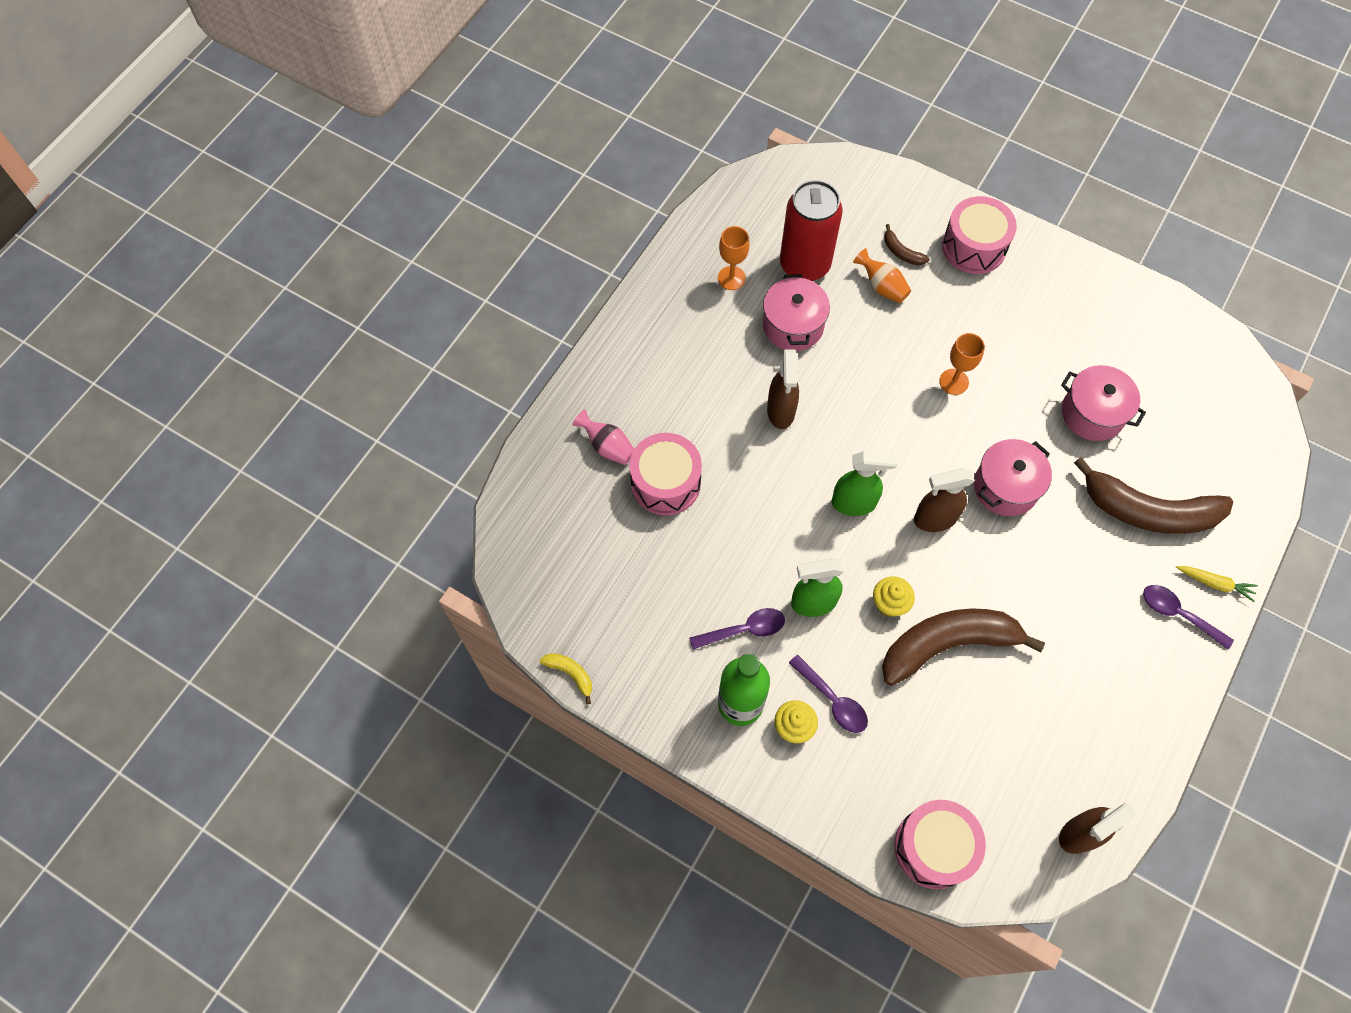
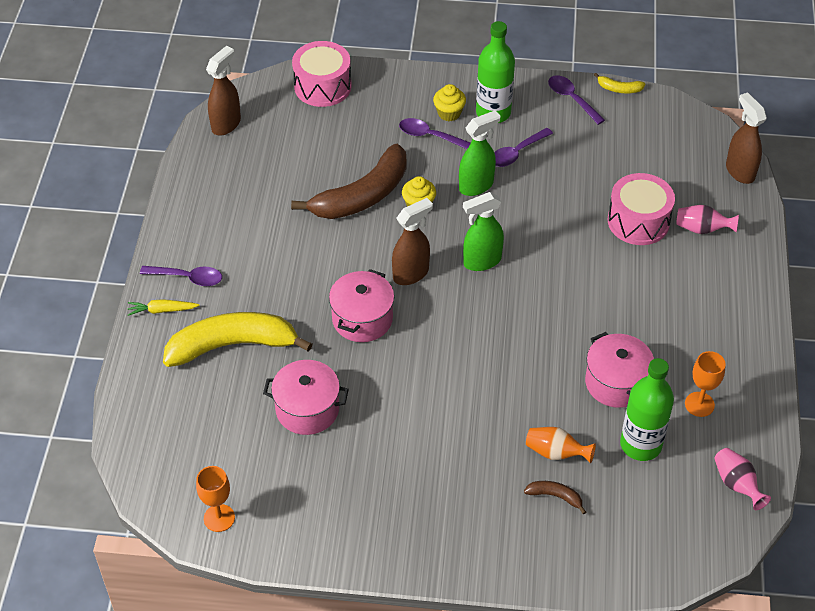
camera: 155 degrees right, 15 degrees down
brown spray bottle [767,349,799,429] -> brown spray bottle moved to [726,92,767,184]
red can [780,180,843,281] -> green bottle [620,358,674,461]
orange goblet [939,333,985,395] -> orange goblet moved to [196,466,235,532]
pink drum [942,196,1017,274] -> none
brown banana [1074,457,1233,534] -> yellow banana [163,312,313,367]
none -> purple spoon [548,75,605,125]
none -> pink vase [714,448,771,510]

